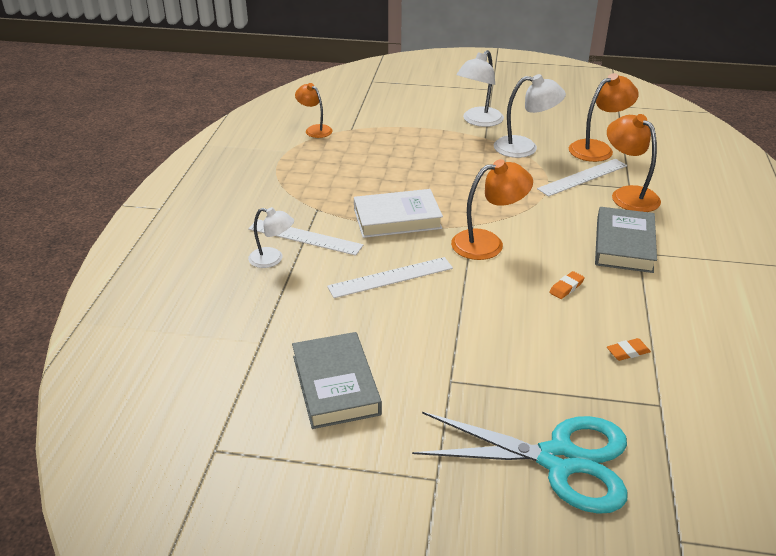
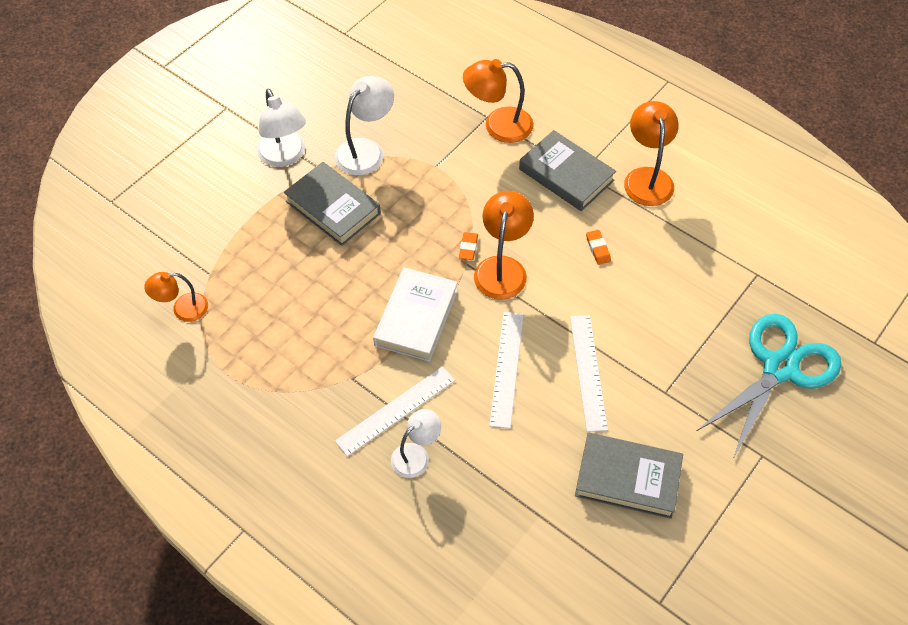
camera: 60 degrees left, 20 degrees up
white ruler [537,159,627,197] -> white ruler moved to [570,315,608,432]
orange lamp [569,73,639,162] -> orange lamp moved to [624,101,679,206]
orange eraser [607,338,651,361] -> orange eraser moved to [459,232,478,260]
none -> grey book [284,162,381,246]

